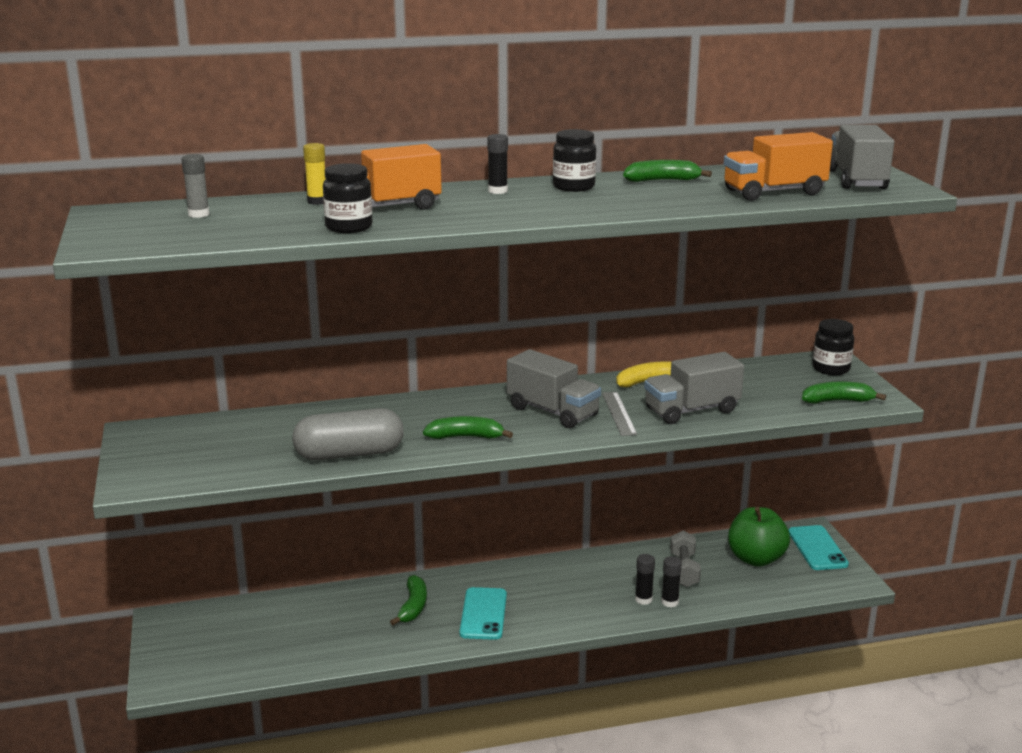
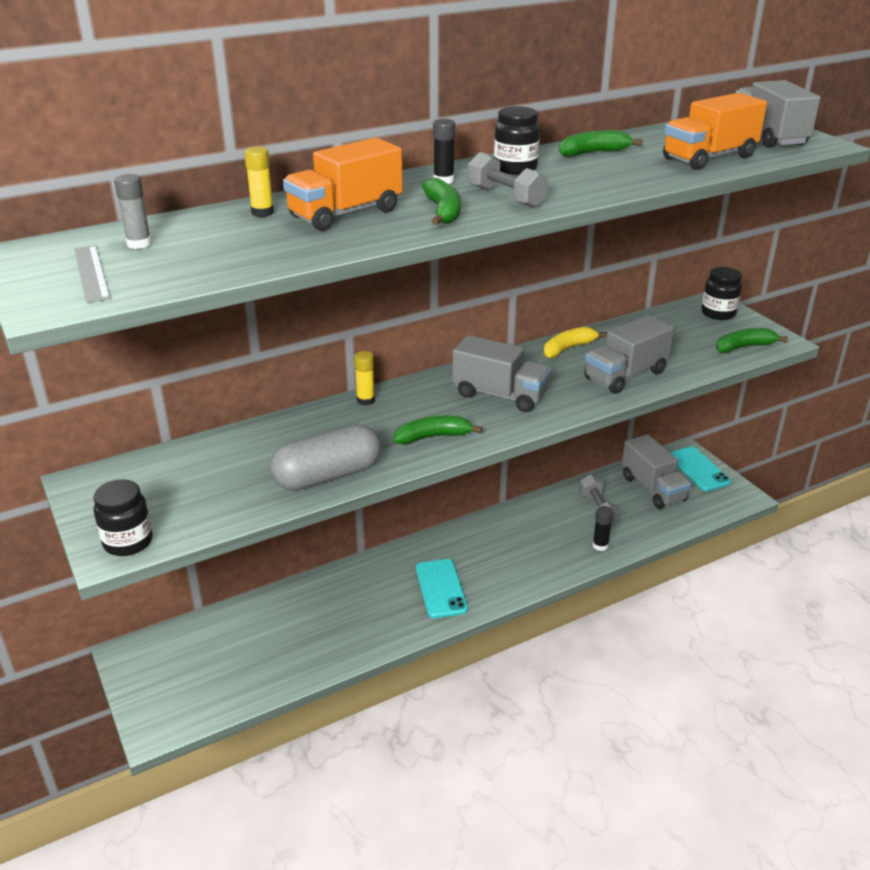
camera: 15 degrees left, 10 degrees up
black jar [323,163,372,233] -> black jar moved to [94,480,153,556]
green banana [390,575,427,625] -> green banana moved to [422,178,461,225]
grey ruler [602,392,637,436] -> grey ruler moved to [74,245,110,303]
black glue stick [635,554,655,605] -> none
green apple [728,507,790,566] -> grey truck [622,434,691,509]
none -> yellow glue stick [354,351,375,406]
none -> grey dumbbell [467,152,548,208]

